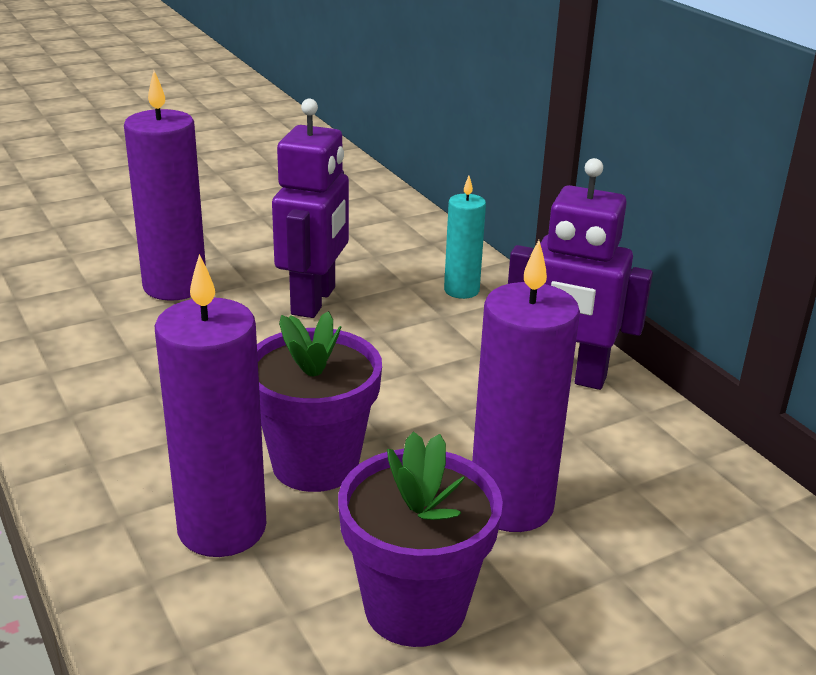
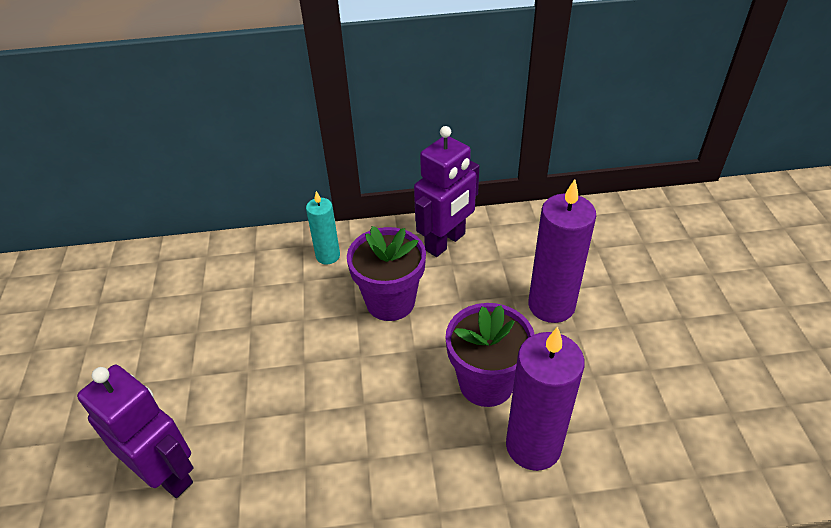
camera: 65 degrees left, 15 degrees up
purple candle [124,71,206,301] -> none
purple robot [272,98,349,318] -> purple robot moved to [77,365,193,498]
purple flower pot [338,431,503,647] -> purple flower pot moved to [347,226,426,321]

